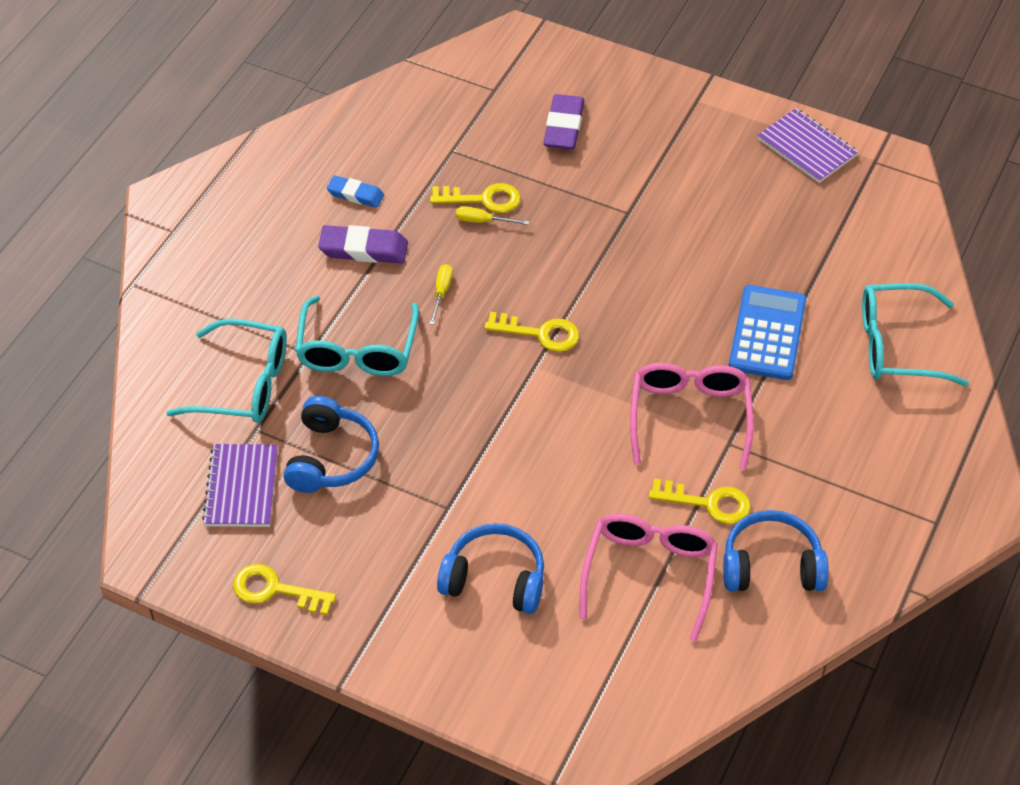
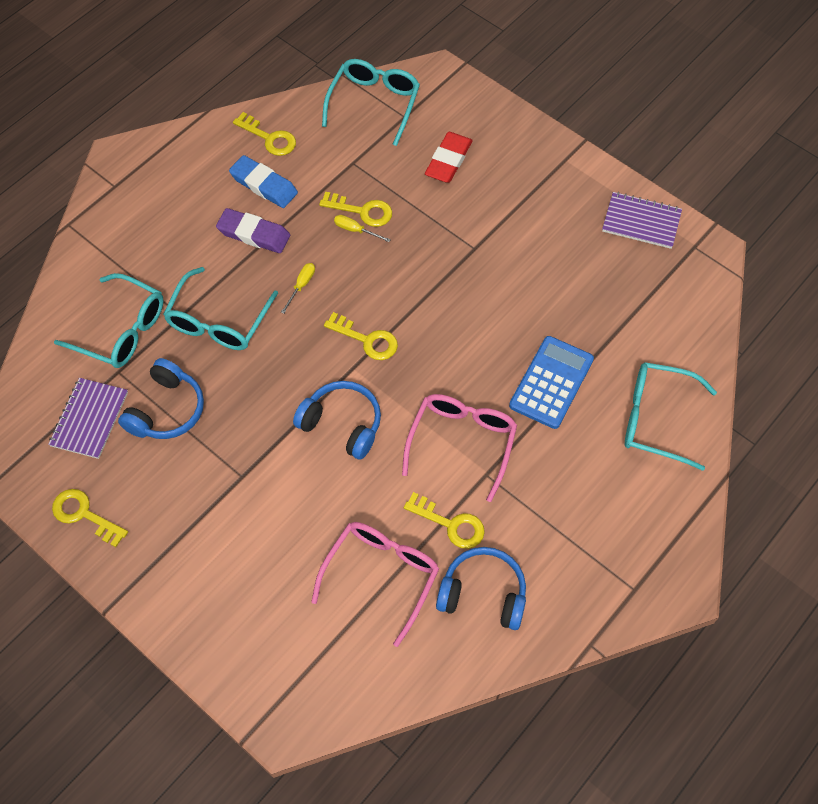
camera: 15 degrees right, 10 degrees up
blue eraser [327,175,384,208] -> blue eraser [229,155,298,208], size x1.53
blue headphones [437,523,544,614] -> blue headphones moved to [293,381,381,460]
purple eraser [543,94,584,150] -> red eraser [425,132,473,183]
purple notebook [757,108,858,183] -> purple notebook turned 45 degrees counterclockwise [602,192,682,249]
none -> yellow key [233,112,296,156]
none -> turquoise glasses [322,59,420,146]

